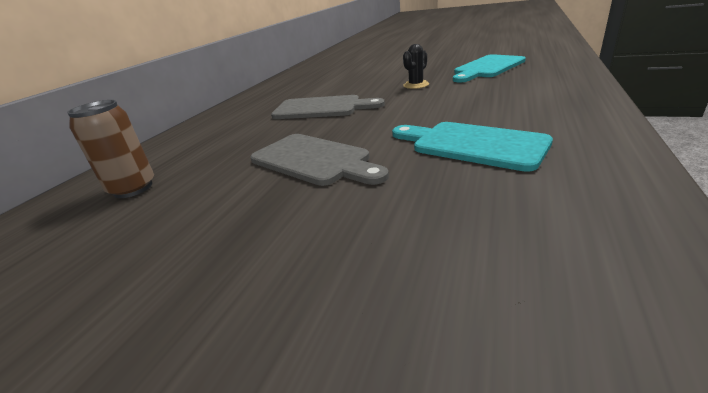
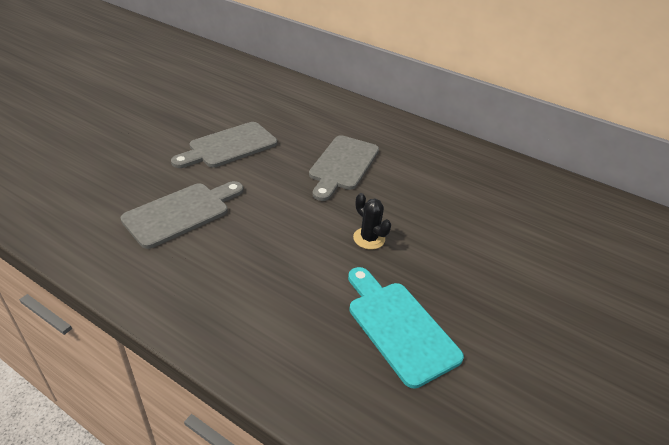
camera: 95 degrees right, 10 degrees up
brown can [67,100,154,198] -> none
turquoise cutting board [392,122,553,172] -> grey cutting board [120,181,243,249]

